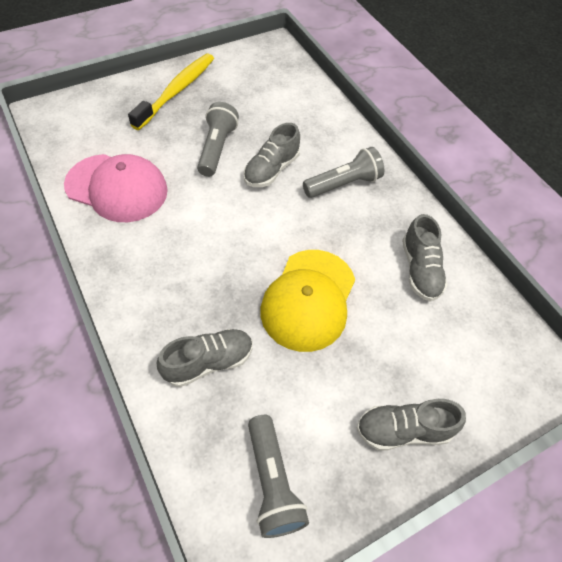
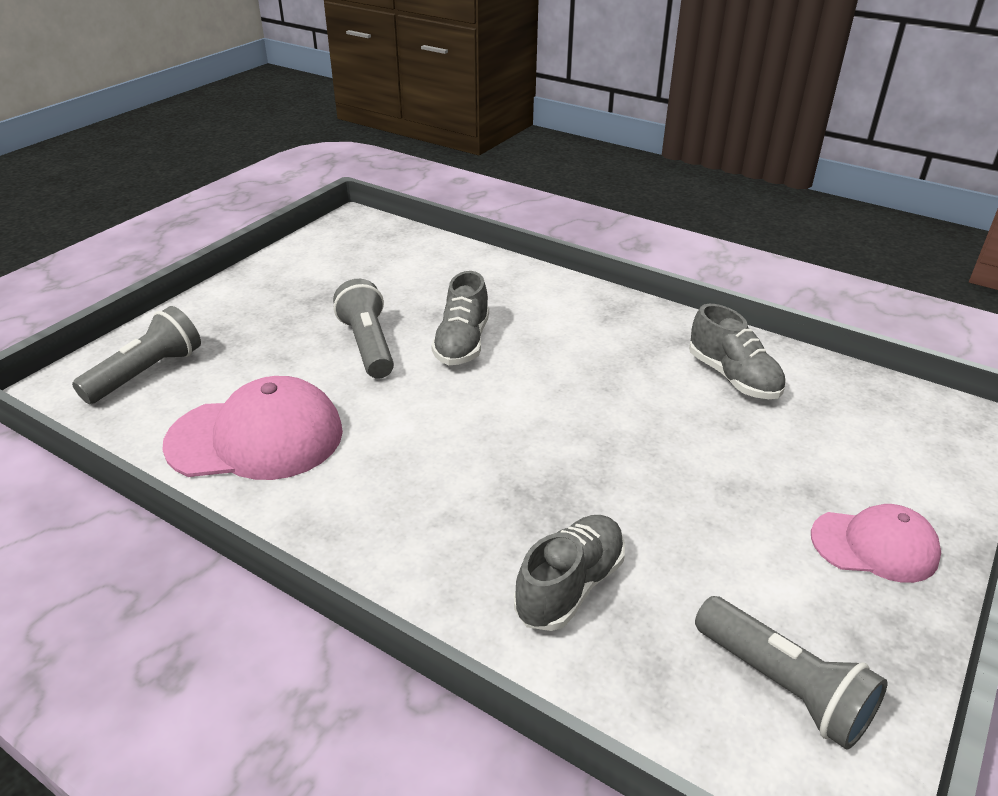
camera: 25 degrees left, 20 degrees down
yellow toothbrush [128,53,214,130] -> none
yellow cap [260,250,355,352] -> none
grey flashlight [303,147,384,198] -> grey flashlight moved to [72,306,201,404]
grey shoe [357,399,466,451] -> pink cap [811,504,941,583]

